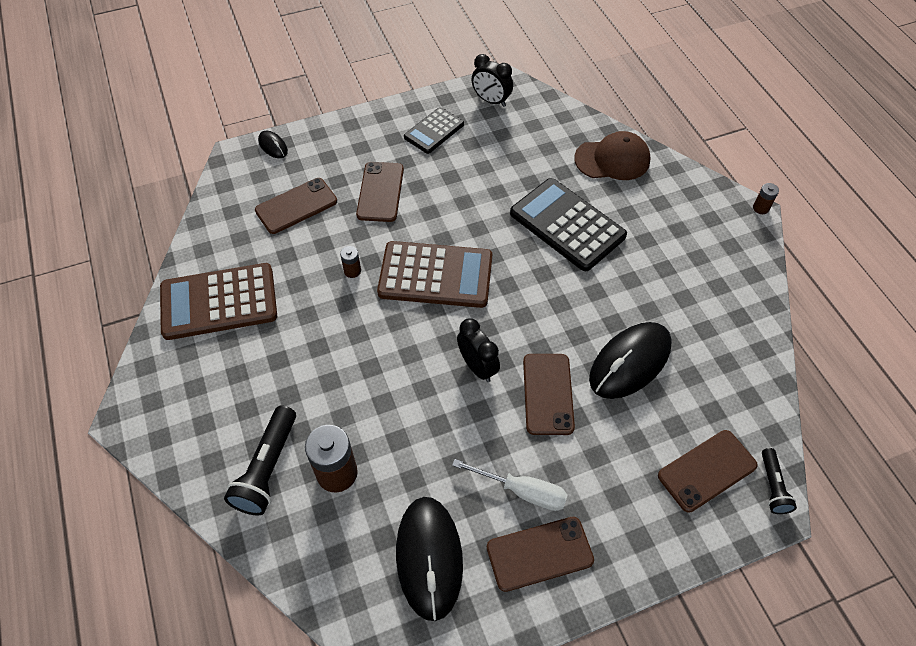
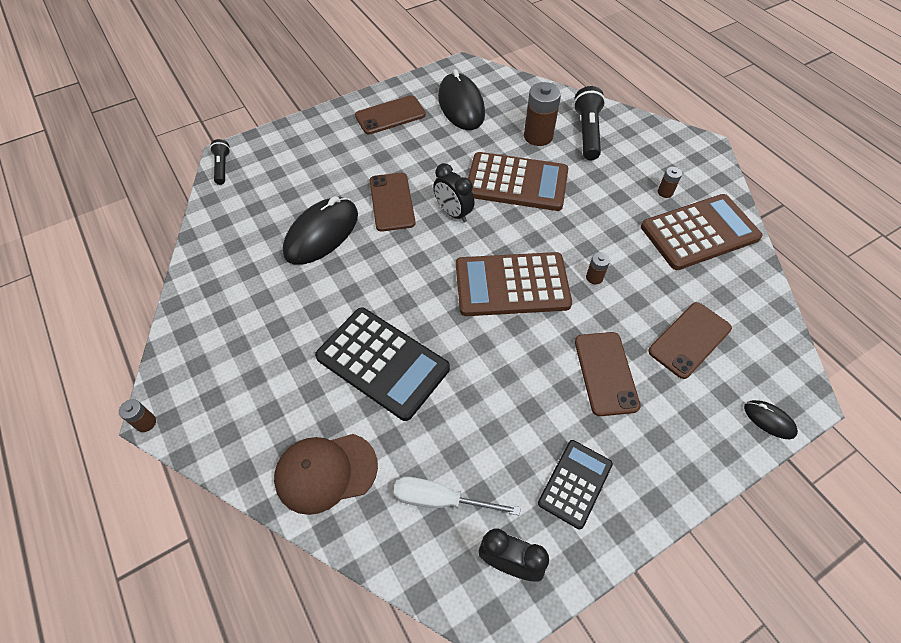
camera: 170 degrees right, 0 degrees up
white screwdriver [452,459,568,511] -> white screwdriver moved to [393,477,521,515]
brown phone [658,430,758,513] -> none
none -> brown calculator [468,152,568,211]
none -> brown battery [658,167,682,198]

